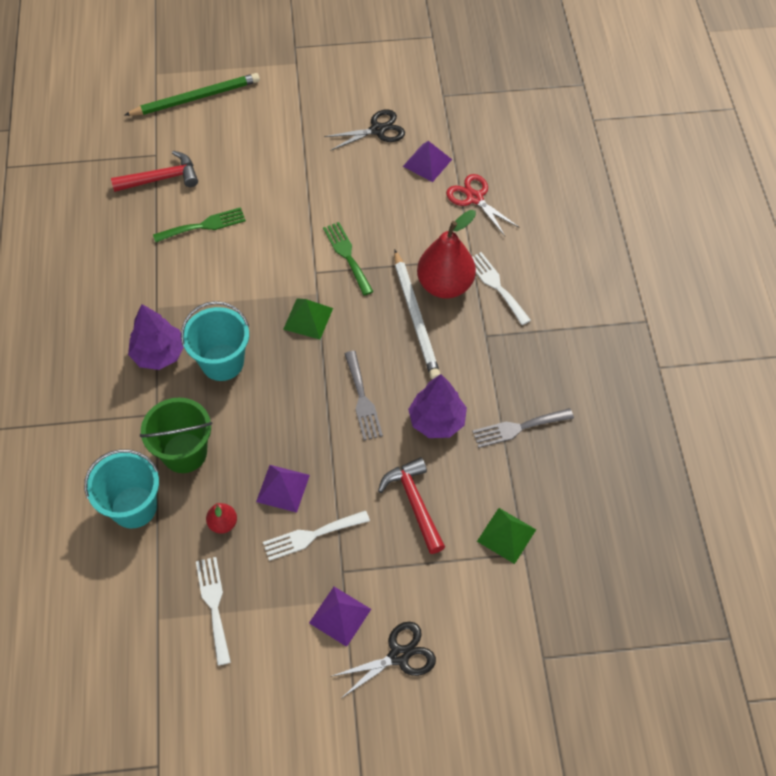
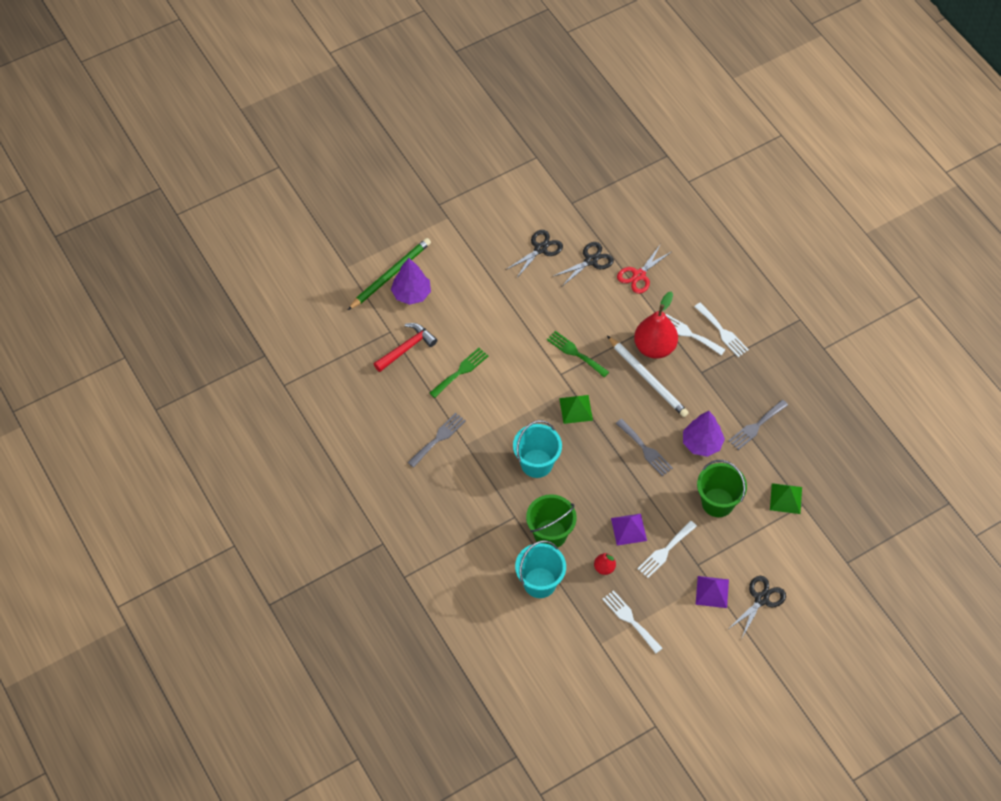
camera: 25 degrees left, 0 degrees up
purple tree [128,304,184,370] -> purple tree moved to [391,258,431,305]
red hammer [378,457,445,554] -> green bucket [697,460,747,517]
purple pyramid [403,141,452,182] -> black scissors [552,242,614,286]
red scissors [446,174,520,236] -> red scissors turned 75 degrees counterclockwise [617,245,671,294]
none -> grey fork [408,413,466,468]
none -> white fork [694,303,749,357]

